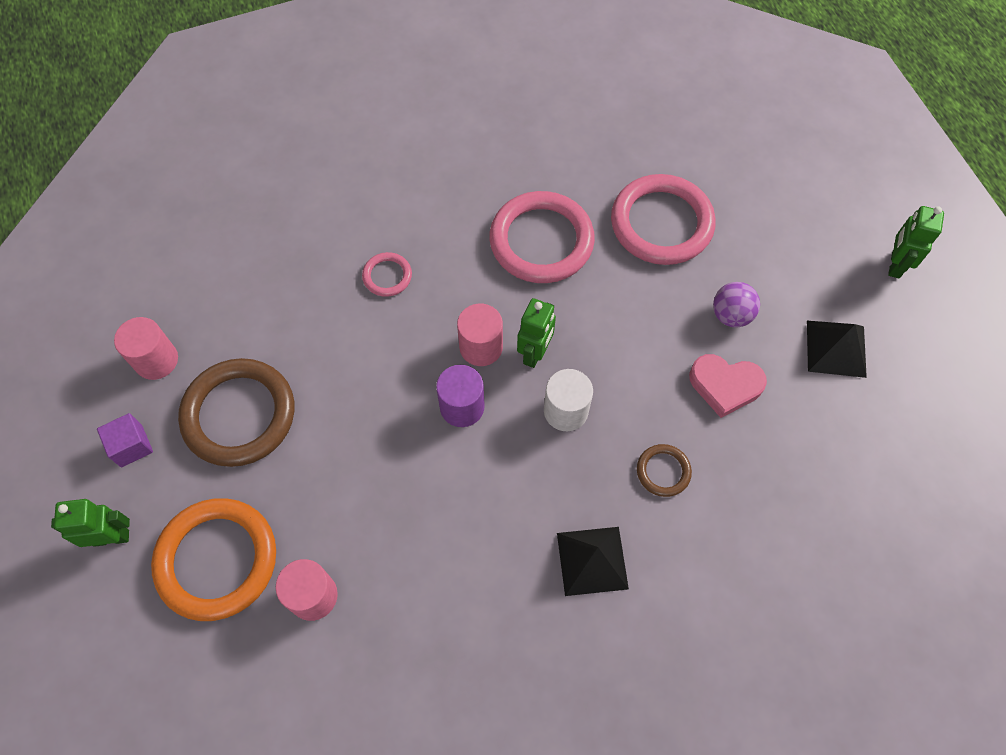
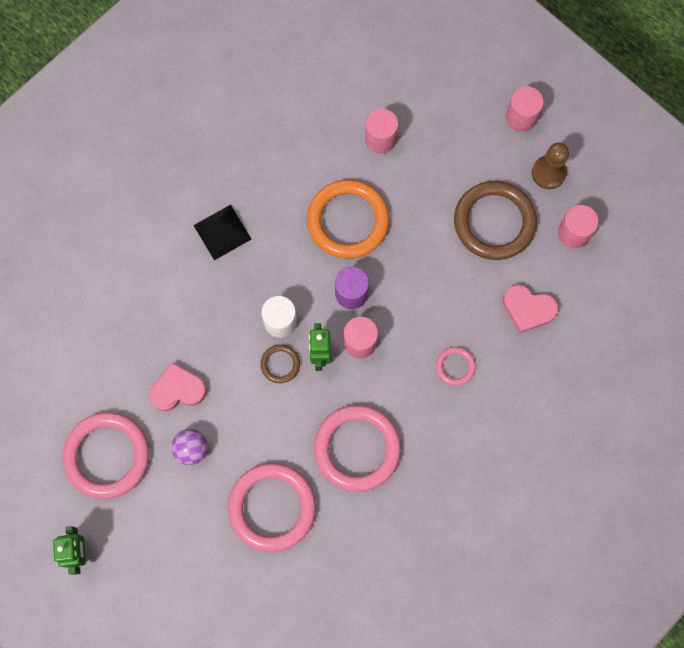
camera: 155 degrees right, 10 degrees up
green robot [51,499,130,547] -> pink cylinder [506,86,544,132]
purple cube [97,413,153,467] -> brown pawn [532,142,569,189]
orange ring [151,498,276,621] -> orange ring moved to [307,180,390,259]
brown ring [637,444,692,497] -> brown ring moved to [260,344,300,383]
black pyramid [807,321,867,378] -> pink ring [62,412,149,499]
none -> pink heart [503,285,558,333]

